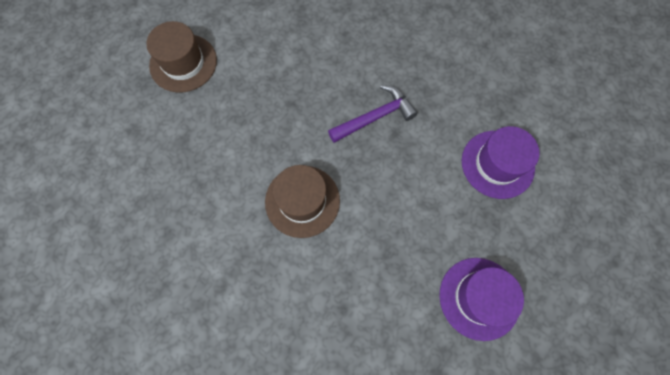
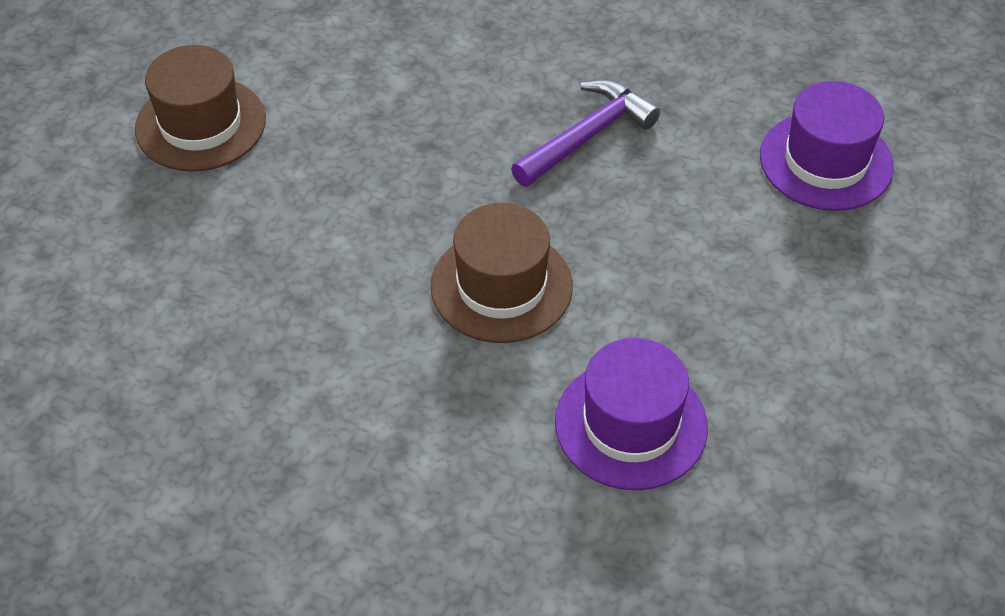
camera: 15 degrees left, 20 degrees down
purple hat [439,258,524,341] -> purple hat moved to [555,338,708,490]

